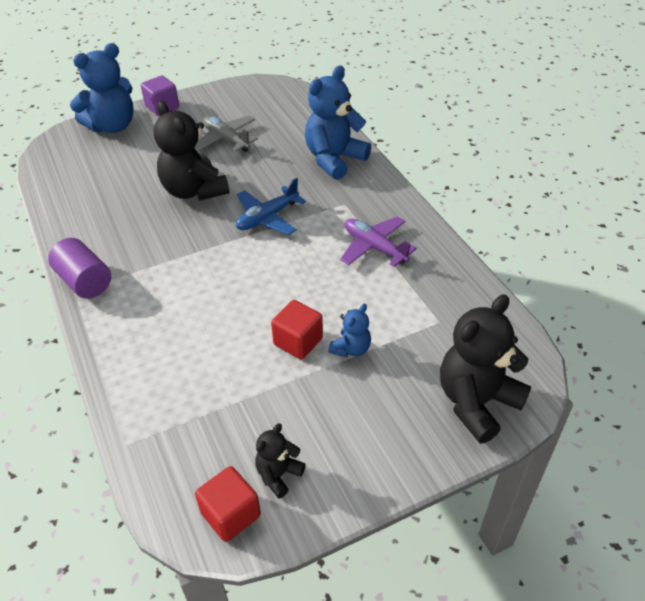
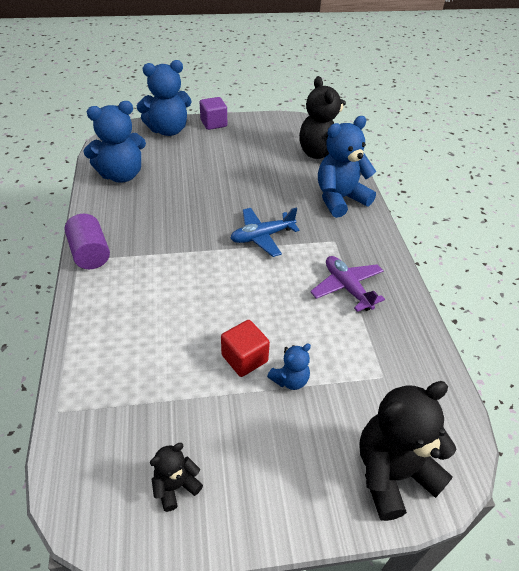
camera: 15 degrees right, 0 degrees up
black teddy bear [154,100,229,200] -> black teddy bear moved to [299,76,346,159]
grey plane [195,116,258,152] -> none
red cube [195,466,261,542] -> none
none -> blue teddy bear [84,101,146,183]

